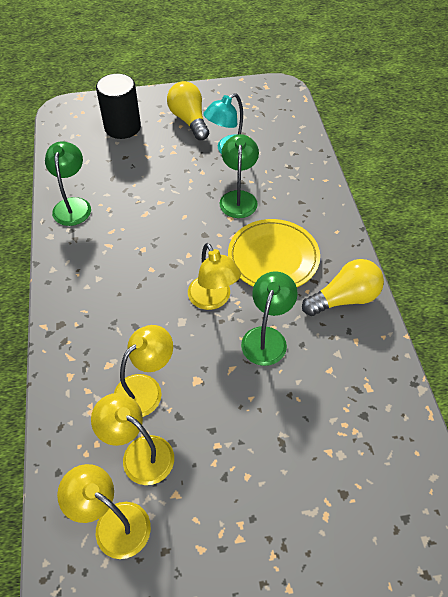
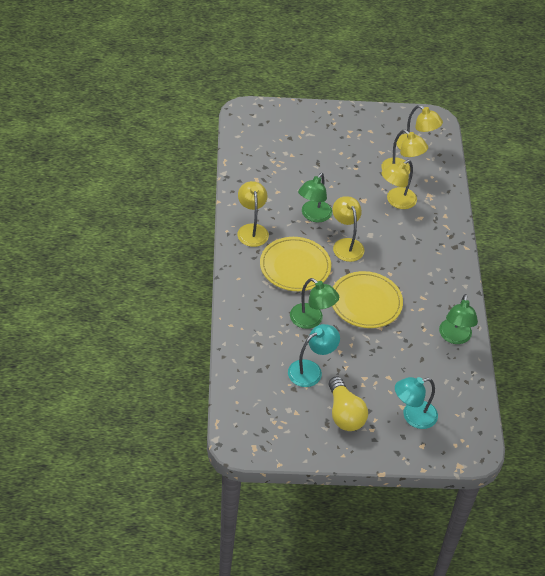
camera: 175 degrees left, 5 degrees down
black cylinder [96,73,141,139] -> turquoise lamp [395,377,438,429]
green lamp [219,134,259,218] -> green lamp turned 60 degrees counterclockwise [290,278,339,329]
yellow light bulb [302,259,384,316] -> yellow lamp [238,181,269,247]
none -> yellow plate [332,271,403,328]

